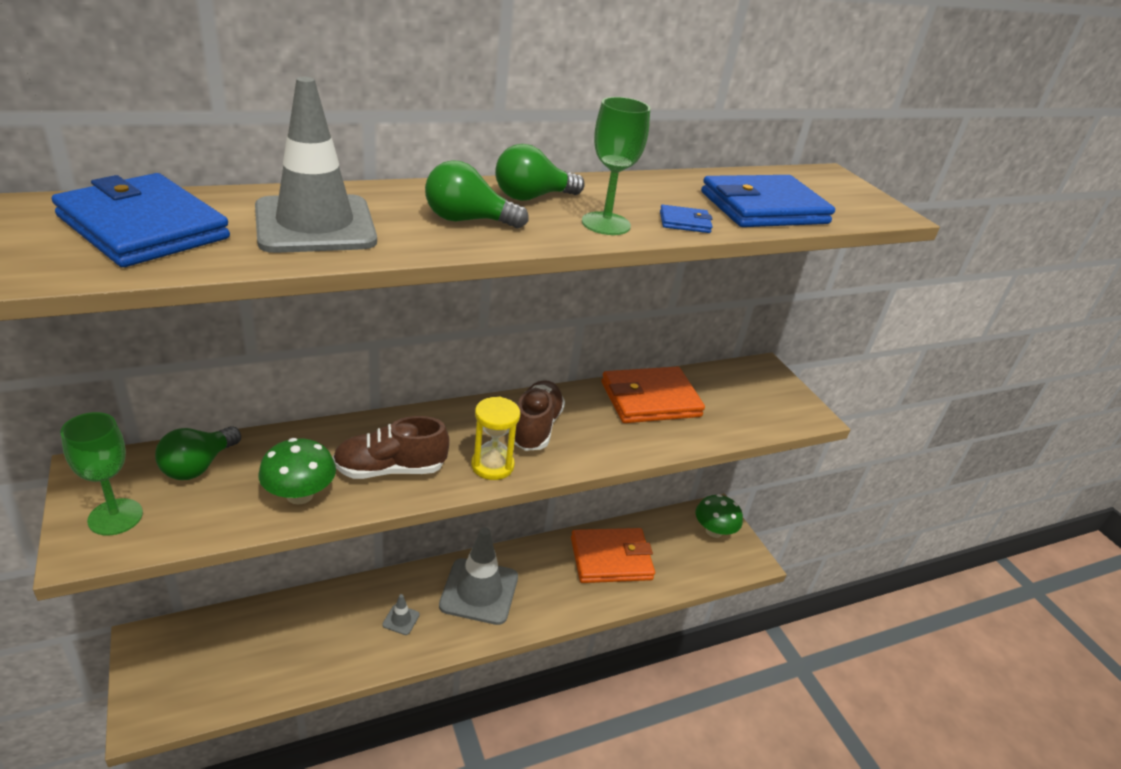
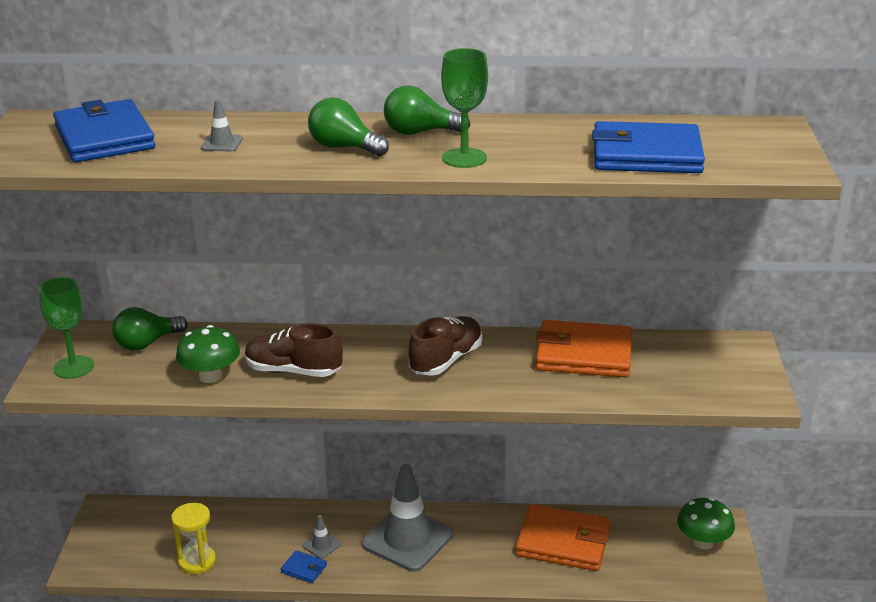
camera: 30 degrees right, 5 degrees down
grey traffic cone [255,77,377,253] -> grey traffic cone [201,99,243,152], size x0.41
yellow hourglass [471,397,520,480] -> yellow hourglass moved to [171,503,216,574]
blue wallet [660,205,712,233] -> blue wallet moved to [281,550,327,583]

